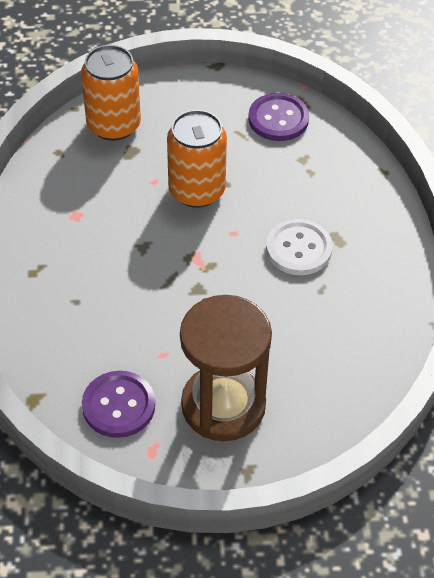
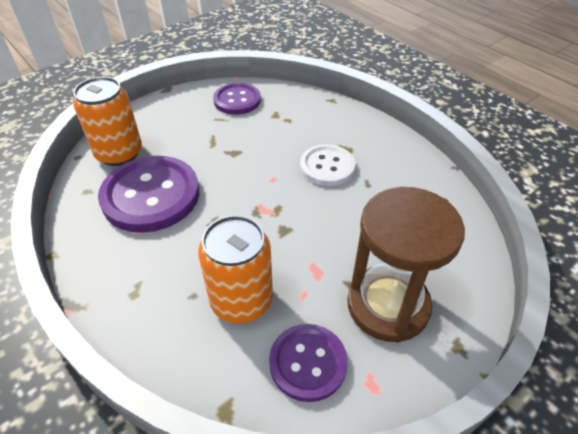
camera: 35 degrees left, 5 degrees down
orange can [167,110,227,208] -> orange can moved to [198,215,273,324]
none -> purple button [98,156,199,233]

